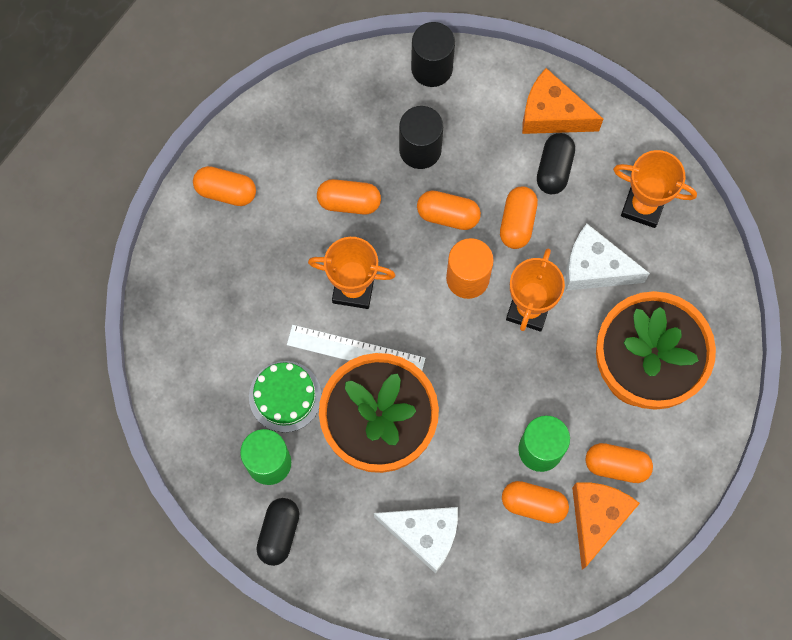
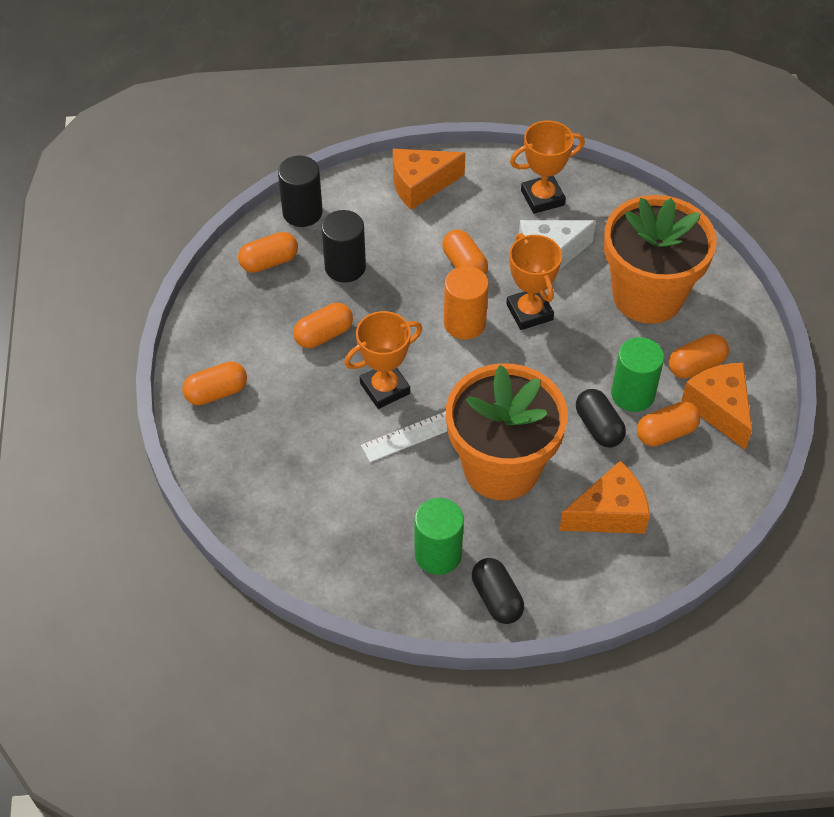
camera: 40 degrees left, 20 degrees down
green cake [249,361,322,432] -> none
white cheese [374,507,458,574] -> orange cheese [559,461,650,534]
orange capsule [417,190,481,230] -> orange capsule moved to [238,232,298,273]
black capsule [537,133,575,194] -> black capsule moved to [576,389,626,448]

